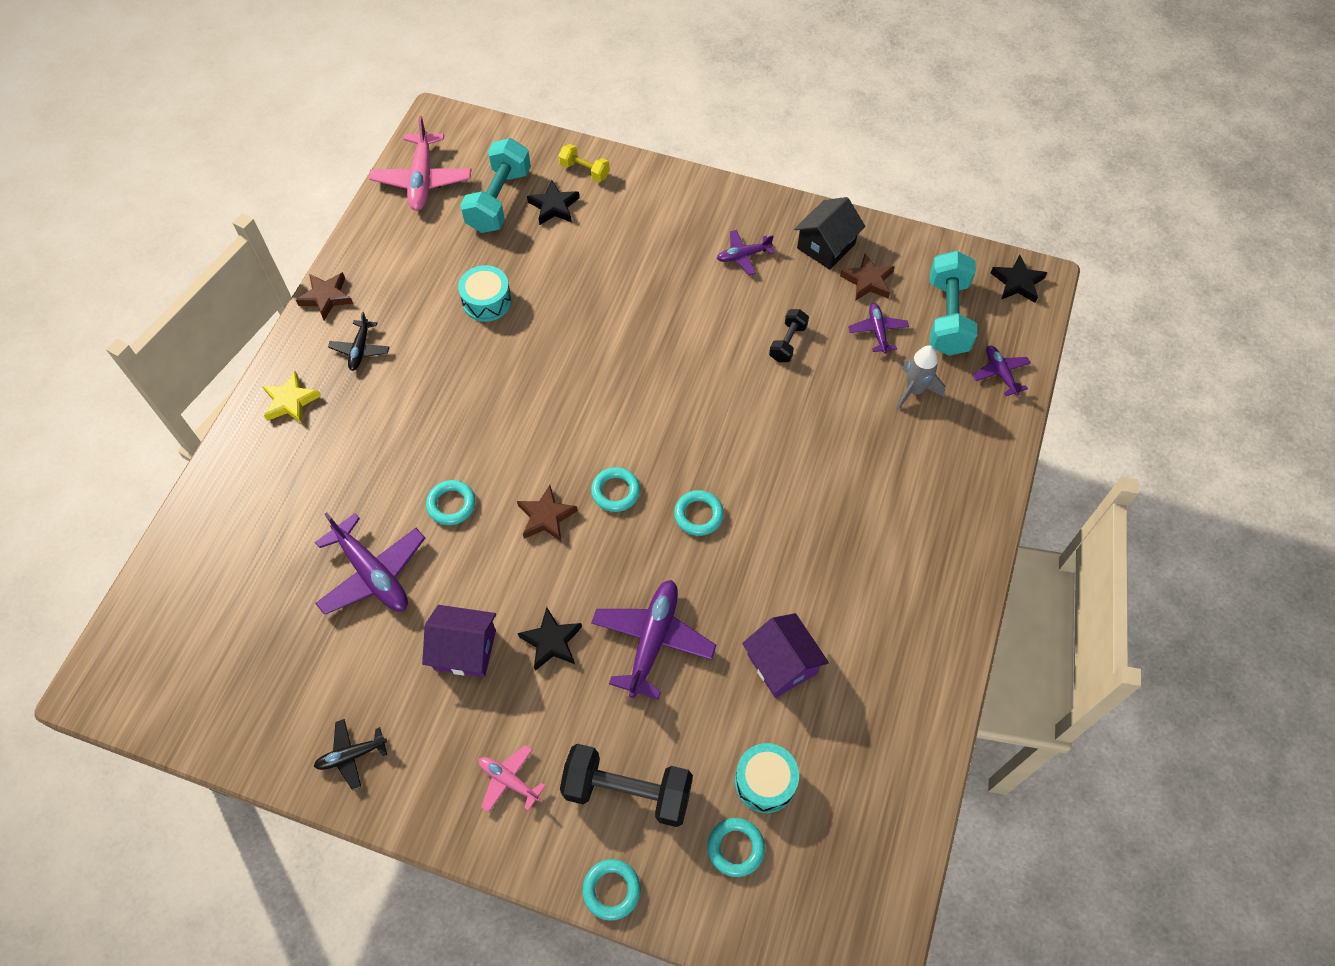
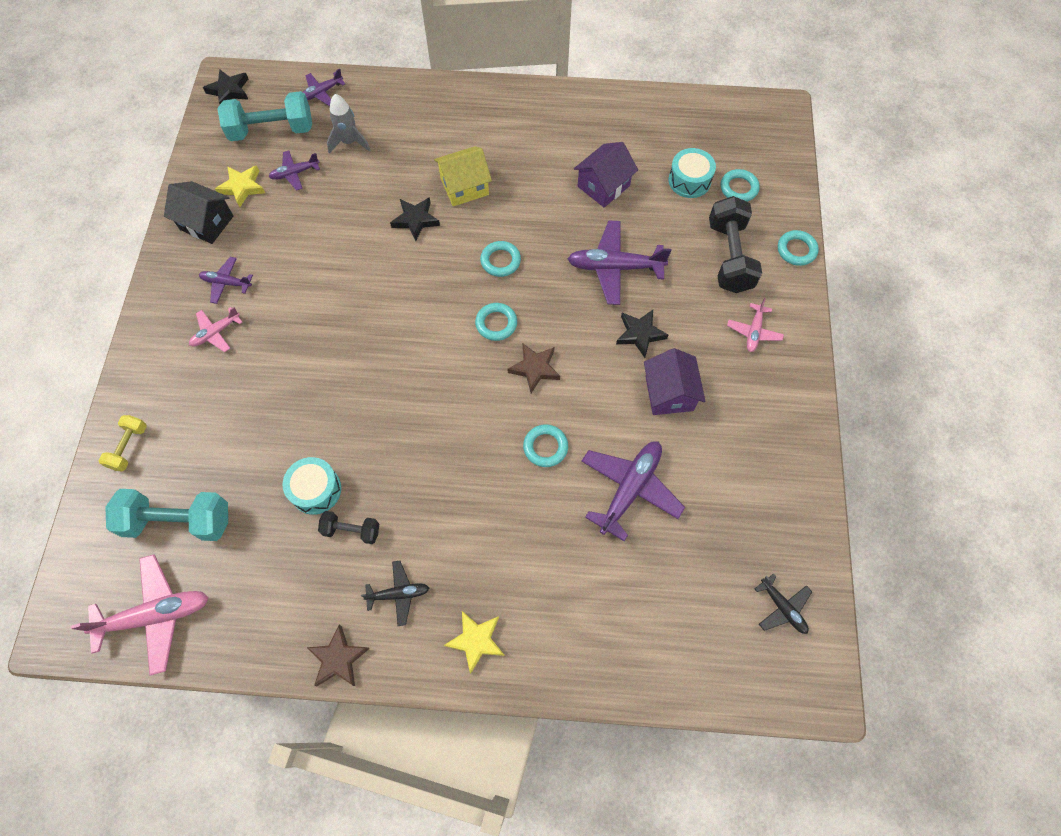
camera: 105 degrees left, 5 degrees up
black plane [314,719,387,791] -> black plane moved to [755,574,812,634]
black star [527,180,579,225] -> black star moved to [390,197,440,241]
purple plane [717,230,774,276] -> purple plane turned 135 degrees clockwise [199,257,253,304]
black dumbbell [769,309,809,362] -> black dumbbell moved to [318,511,379,544]
brown star [840,254,895,301] -> yellow star [215,165,265,207]
none -> pink plane [189,307,243,352]
none -> yellow house [434,146,492,206]

